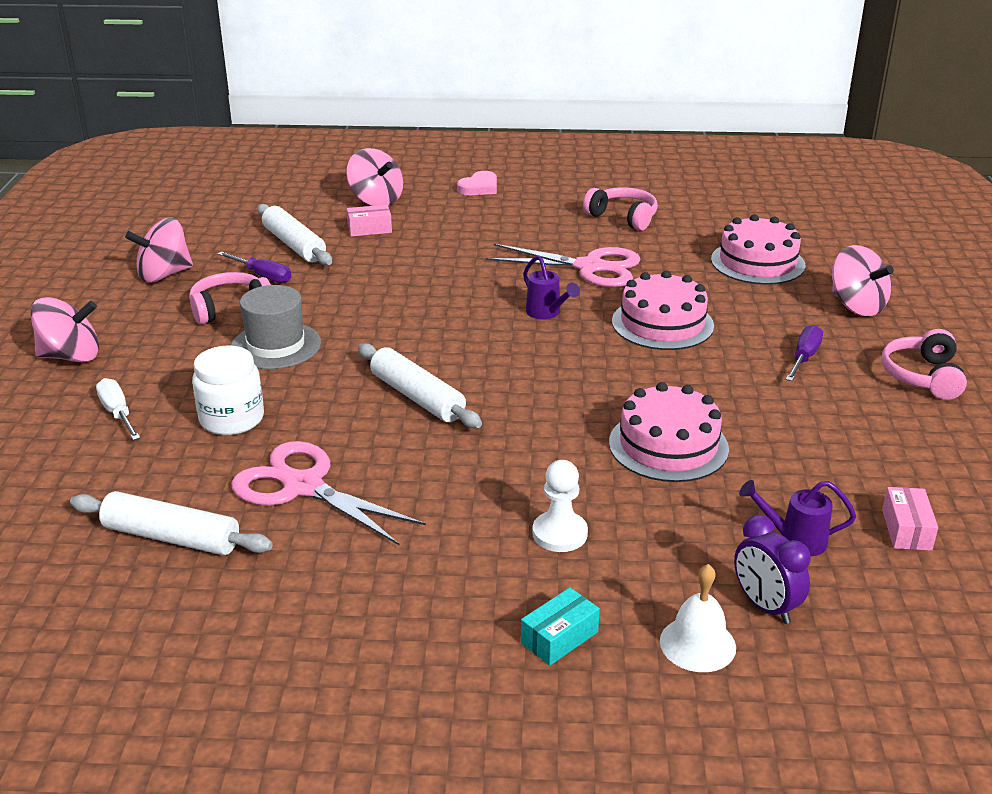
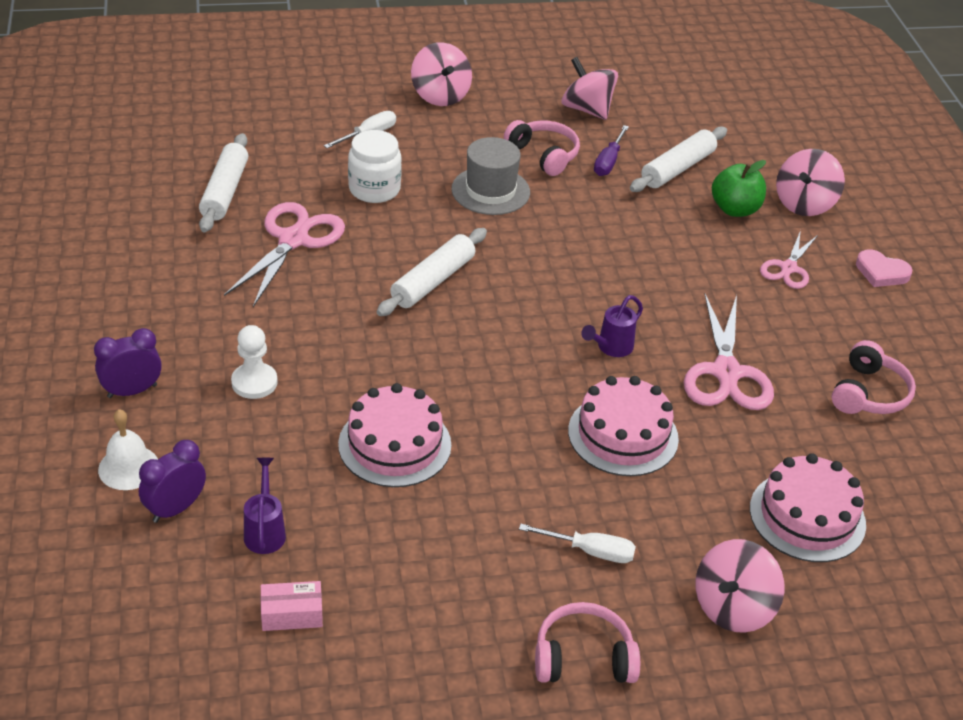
camera: 75 degrees right, 10 degrees up
pink box [347,205,392,237] -> green apple [712,160,766,217]
turquoise box [521,587,600,666] -> purple clock [94,328,162,398]
purple screwdriver [785,325,823,381] -> white screwdriver [519,524,636,563]
none -> pink scissors [760,230,818,289]

